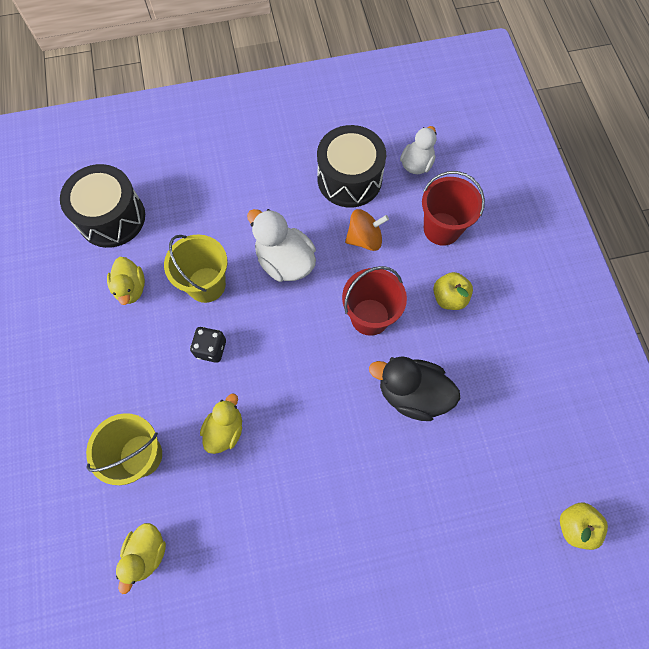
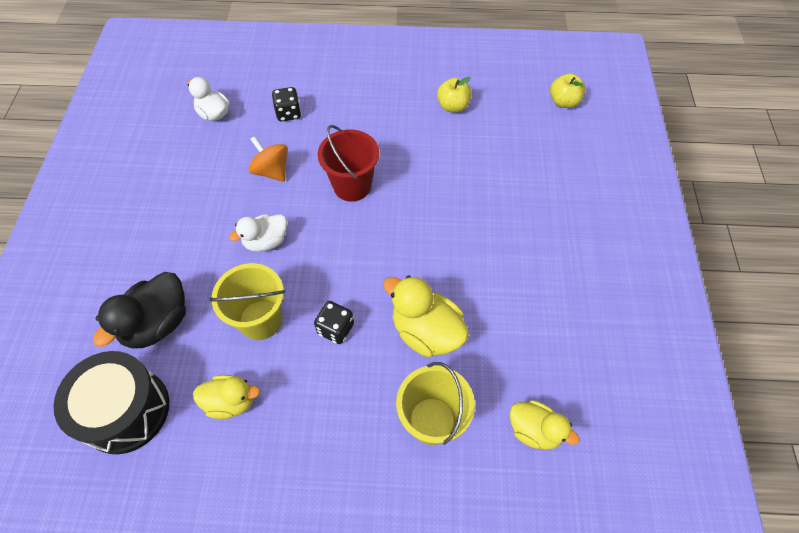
camera: 75 degrees left, 10 degrees down
yellow duck [200,394,242,454] -> yellow duck [383,275,469,357], size x1.53
white duck [247,209,316,282] -> white duck [229,214,287,252], size x0.65
black drum [317,125,386,207] -> none
orange spinning top [345,209,389,251] -> orange spinning top turned 45 degrees counterclockwise [248,136,288,182]
black duck [369,357,460,421] -> black duck moved to [93,272,186,349]
red bucket [422,171,485,246] -> black dice [272,87,301,121]
yellow apple [433,272,473,310] -> yellow apple moved to [437,77,472,112]

